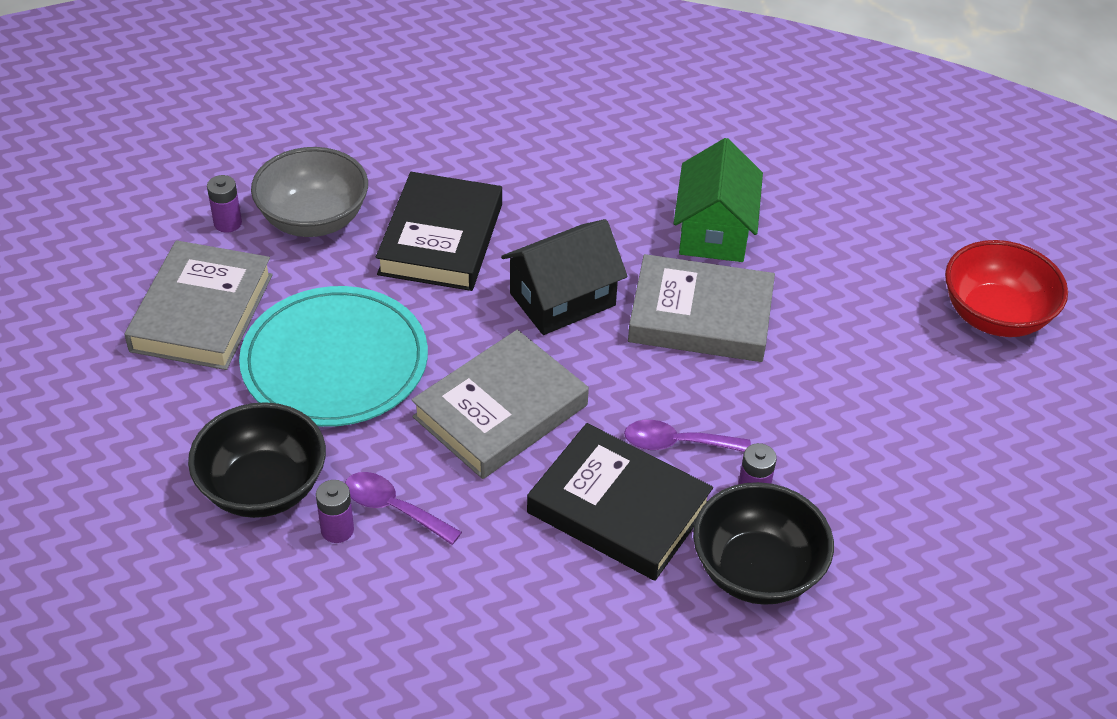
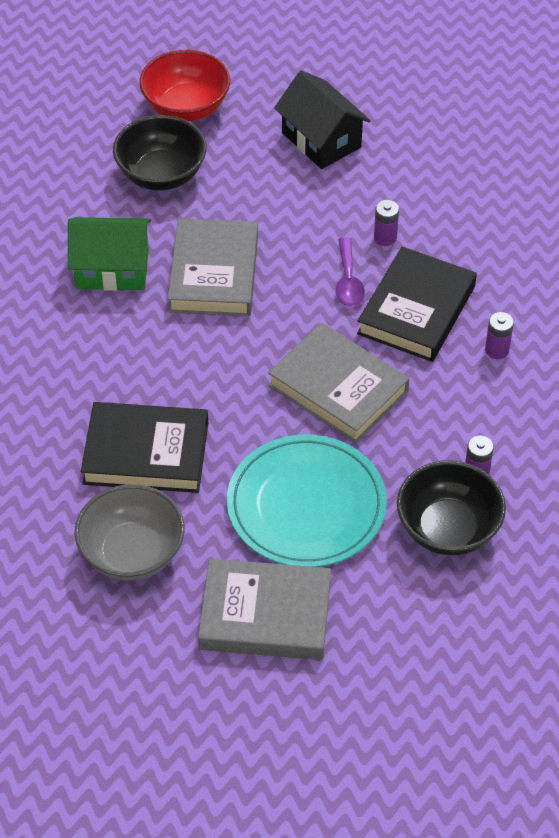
camera: 95 degrees left, 5 degrees up
purple battery [207,175,242,233] -> purple battery moved to [485,312,514,359]
purple spoon [345,472,462,545] -> none
black house [501,219,628,335] -> black house moved to [274,70,371,169]
black bowl [693,482,834,605] -> black bowl moved to [113,115,207,190]

